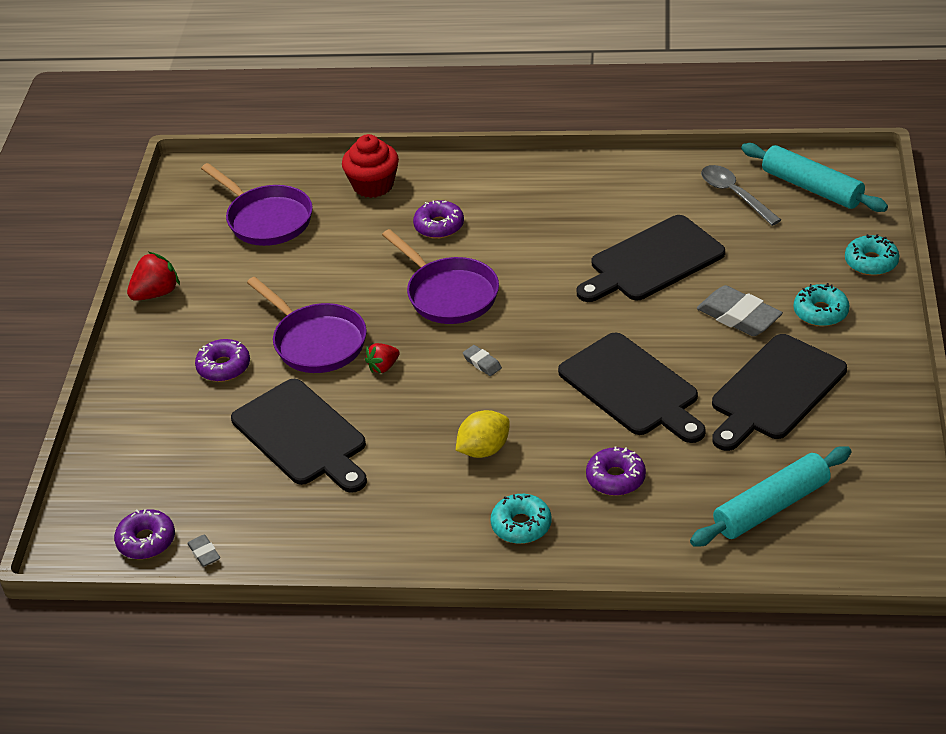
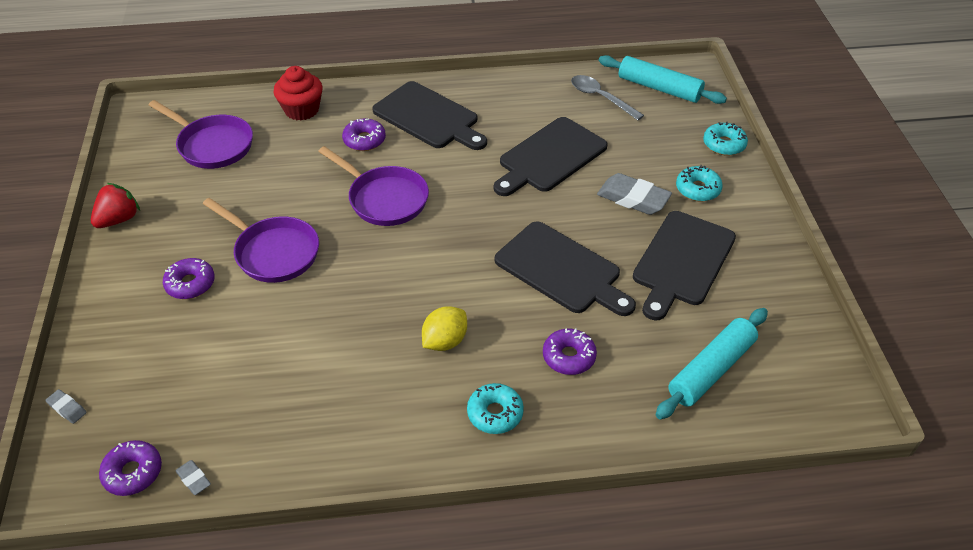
camera: 15 degrees left, 5 degrees up
black cutting board [231,379,367,493] -> black cutting board moved to [372,81,487,150]
red strawberry [365,343,400,373] -> none
grey eraser [463,345,502,376] -> grey eraser moved to [45,389,87,424]

